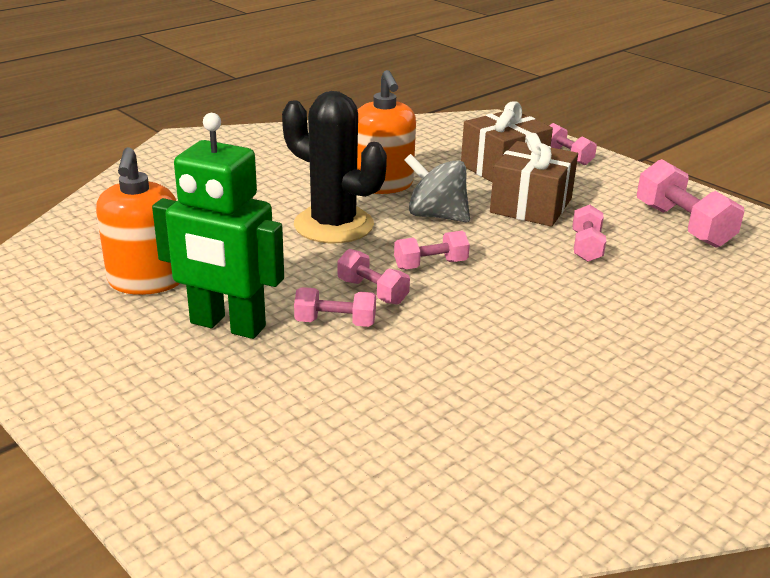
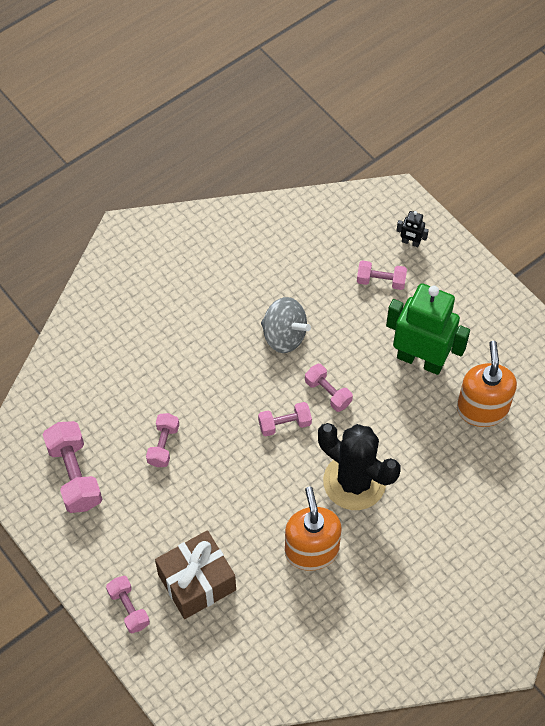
camera: 175 degrees left, 30 degrees up
pink dumbbell [294,287,376,327] -> pink dumbbell moved to [357,260,407,290]
grey spinning top [404,154,470,222] -> grey spinning top moved to [261,297,311,353]
brown gift [490,133,578,227] -> none
none -> black robot [396,211,429,247]

